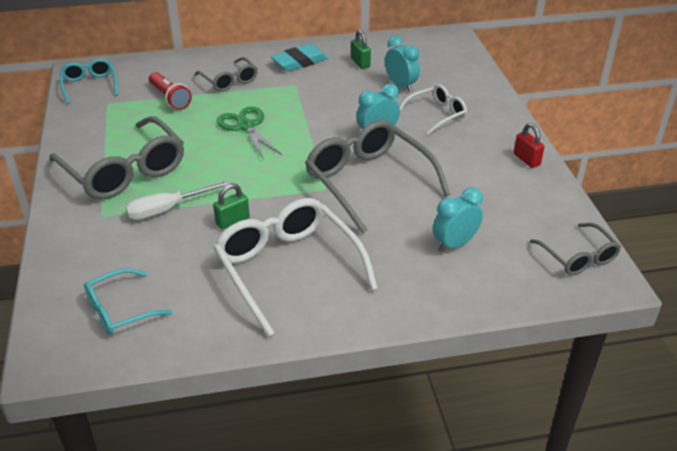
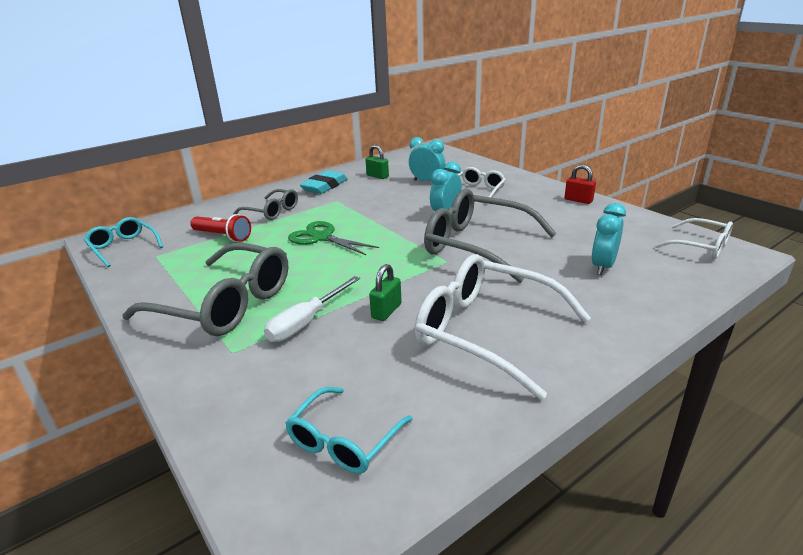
camera: 25 degrees left, 10 degrees down
grey glasses [530,223,621,275] -> white glasses [654,218,733,259]

